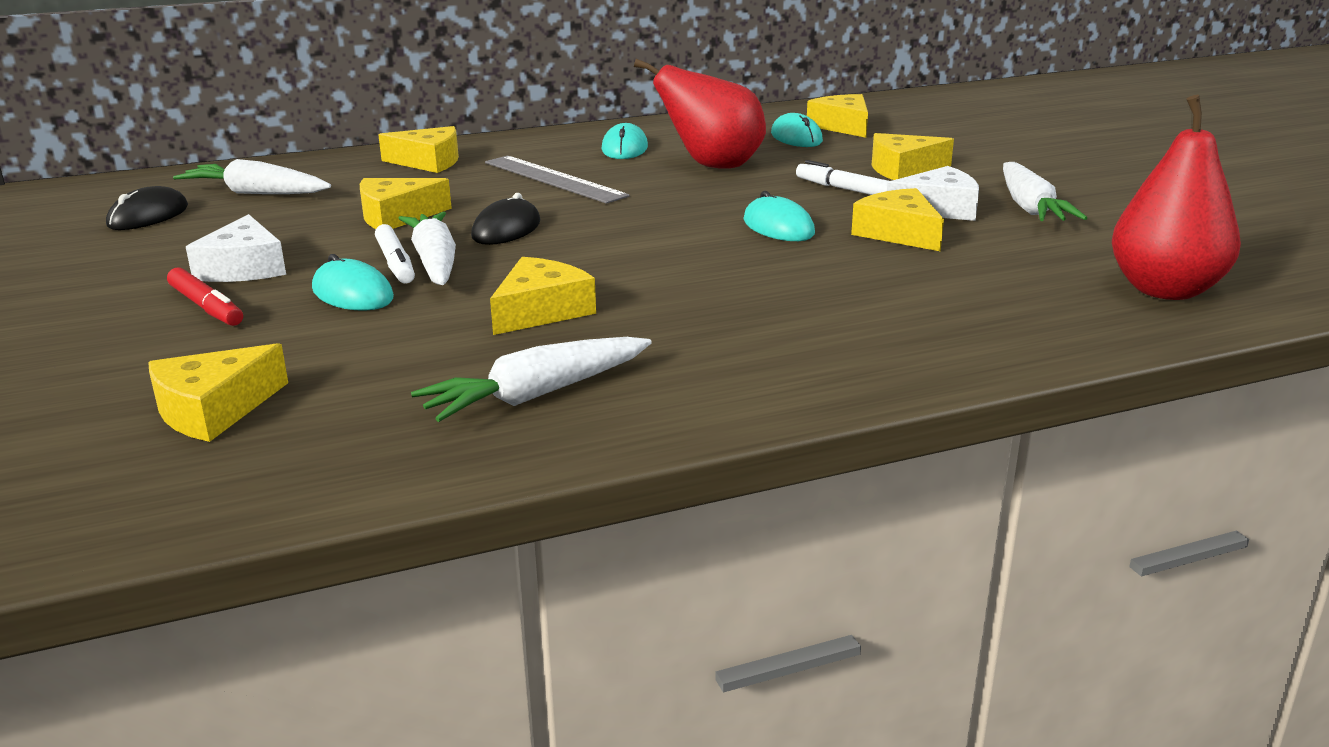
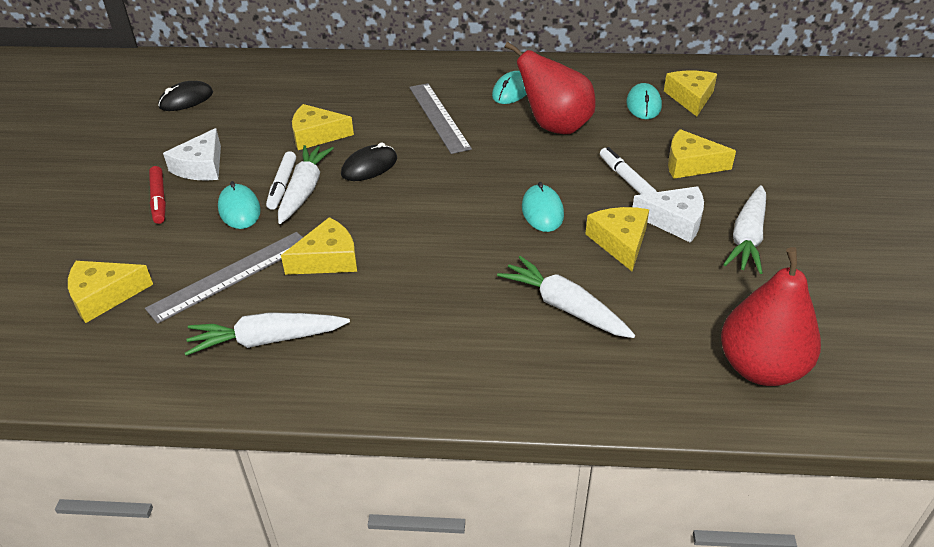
camera: 25 degrees right, 15 degrees up
white carrot [173,159,331,194] -> white carrot moved to [497,256,635,338]
yellow cheese [378,126,459,173] -> none
none -> grey ruler [145,232,303,324]

